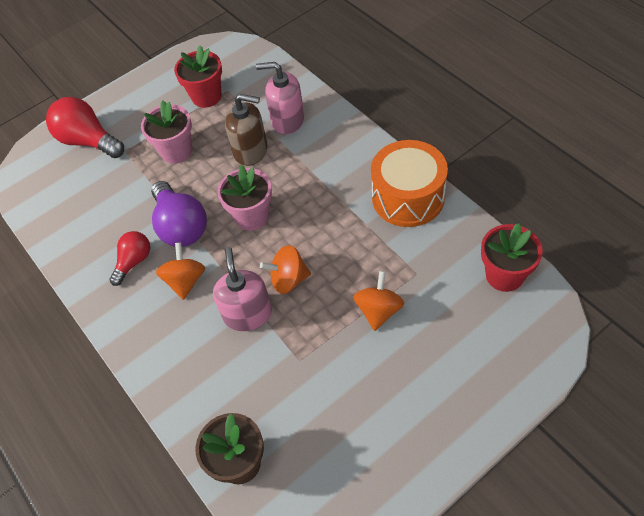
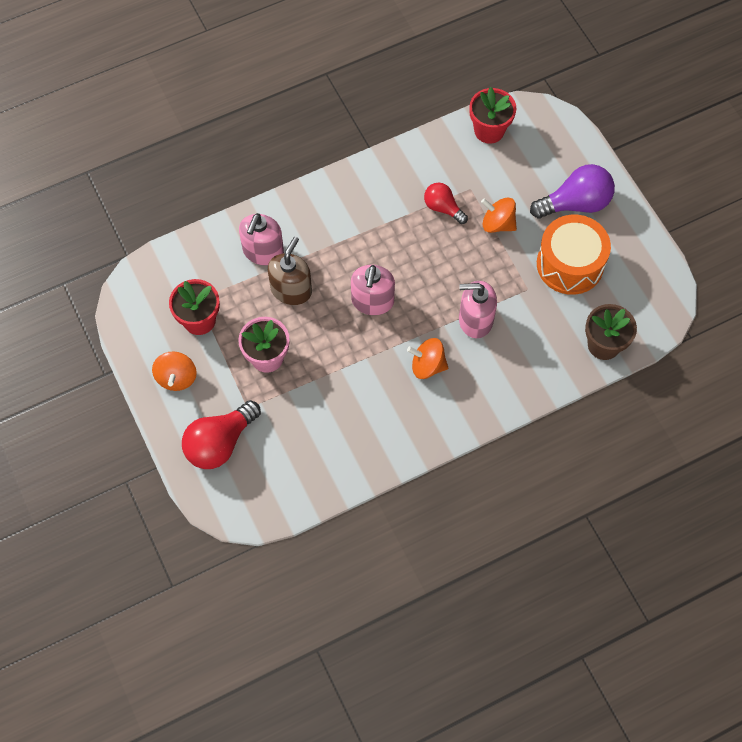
camera: 85 degrees left, 10 degrees up
red light bulb [109,231,150,286] -> red light bulb moved to [424,182,468,224]
purple light bulb [151,181,207,247] -> purple light bulb moved to [530,164,615,219]
pink flower pot [217,165,272,231] -> pink soap dispenser [351,265,395,315]
orange spinning top [260,245,311,294] -> orange spinning top moved to [152,351,197,391]
orange drum [371,140,448,227] -> orange drum moved to [537,215,611,295]

